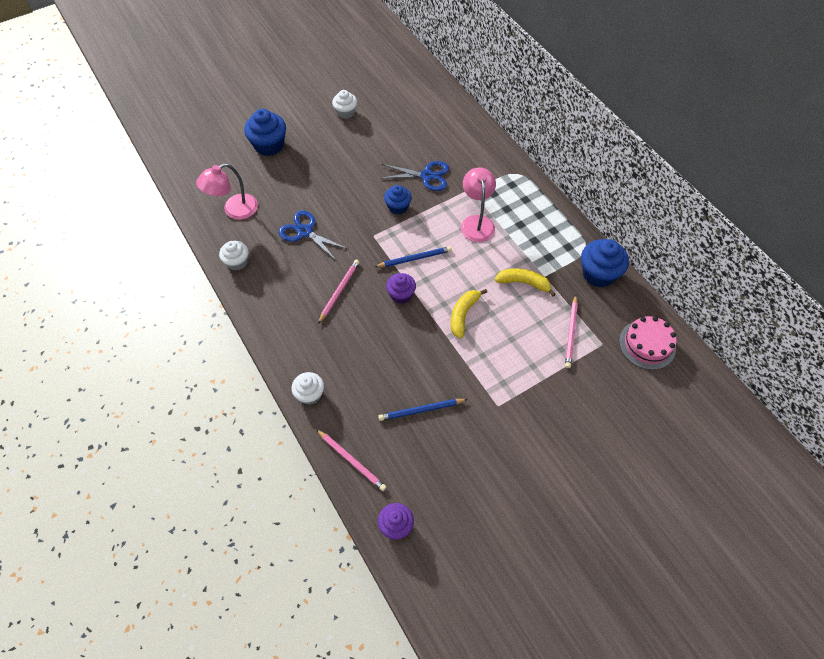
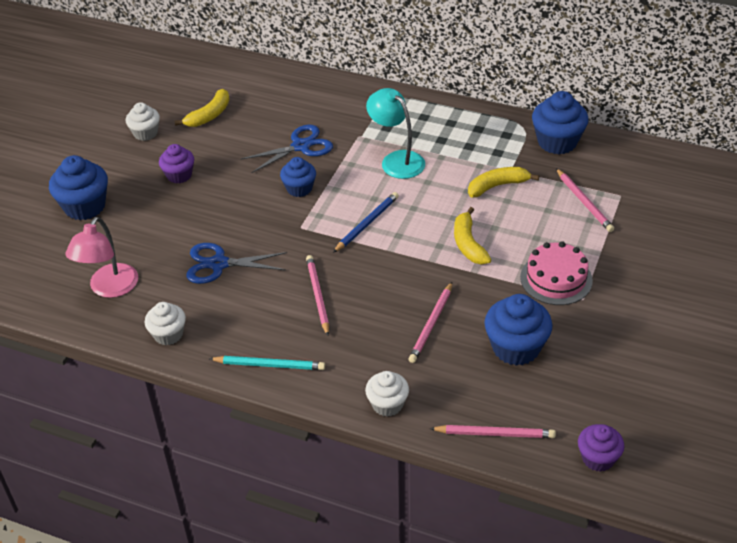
camera: 35 degrees left, 15 degrees down
blue pencil [378,399,468,421] -> blue cupcake [484,294,552,366]
purple cupcake [386,273,416,304] -> purple cupcake moved to [159,144,194,183]
pink lamp [461,167,496,242] -> turquoise lamp [366,88,425,179]
pink cake [619,316,677,370] -> pink cake moved to [520,241,593,305]
none -> yellow banana [174,89,229,127]
none -> turquoise pencil [209,356,325,370]
none -> pink pencil [408,282,452,363]

